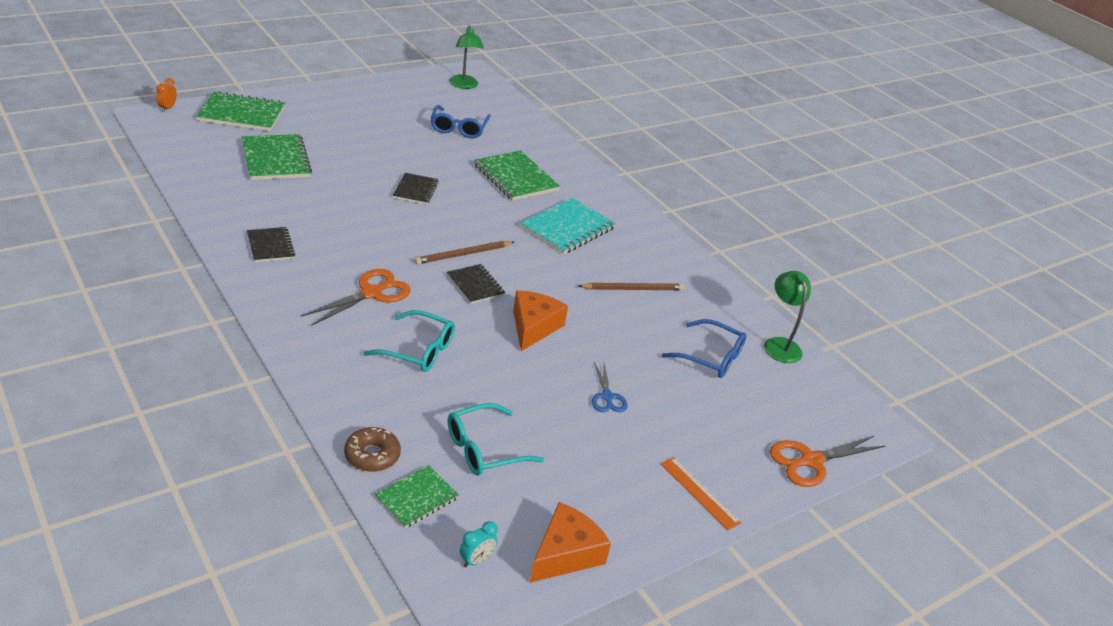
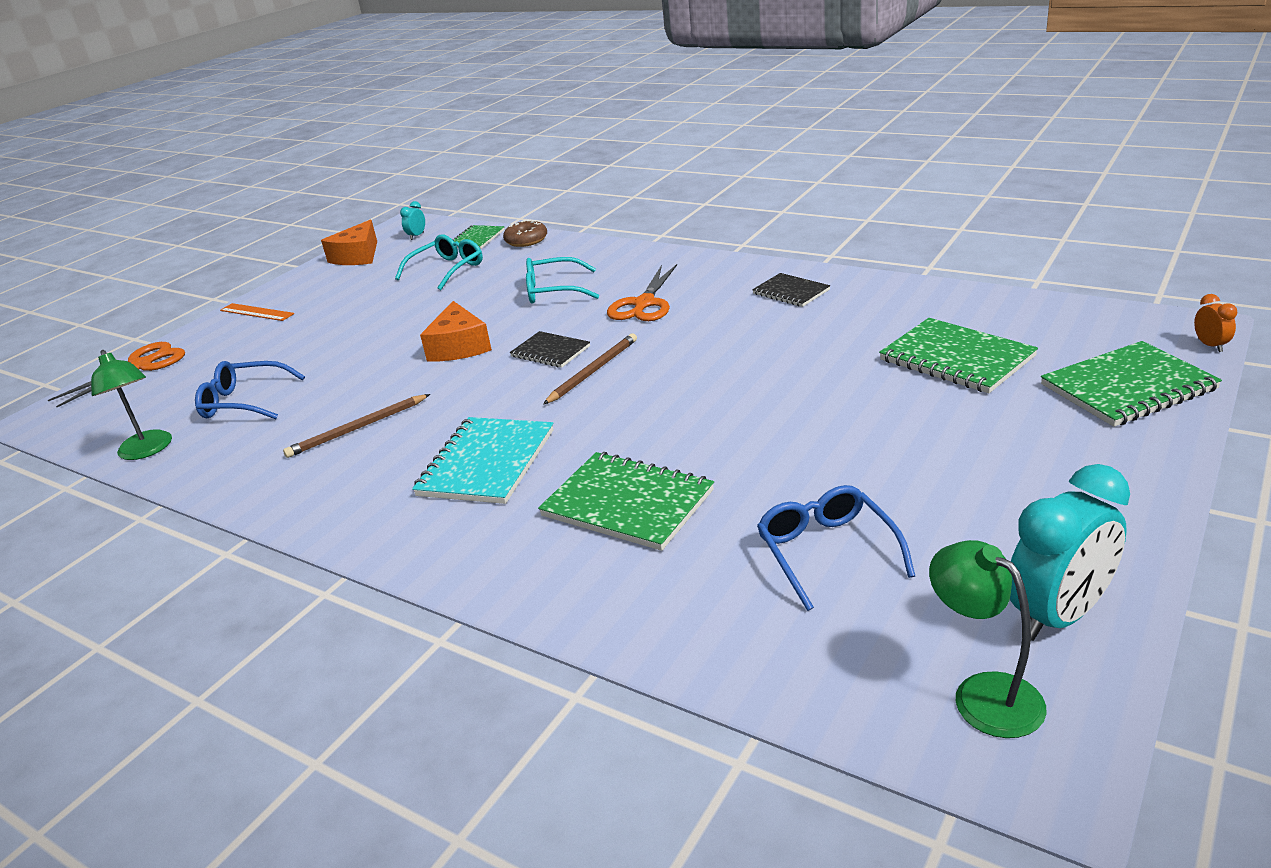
camera: 165 degrees right, 5 degrees down
black notebook [393,173,439,205] -> none
blue scissors [592,362,628,412] -> none
none -> turquoise clock [1010,464,1130,641]

